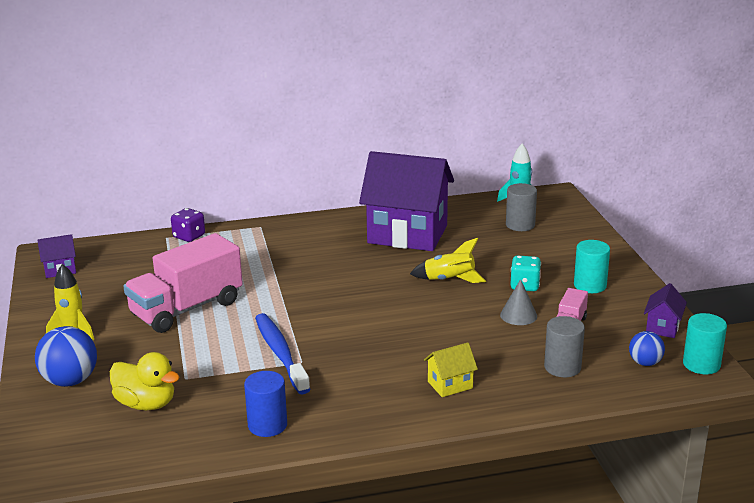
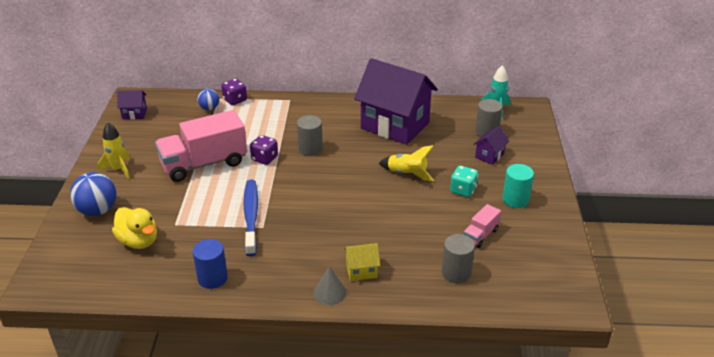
camera: 15 degrees right, 10 degrees up
grey cone [500,279,537,325] -> grey cone moved to [313,266,347,305]
blue ball [629,331,665,366] -> blue ball moved to [197,89,219,110]
purple house [644,283,687,338] -> purple house moved to [473,126,509,165]
turquoise cylinder [683,313,727,374] -> none
none -> purple dice [250,135,278,165]
none -> grey cylinder [297,115,323,156]

